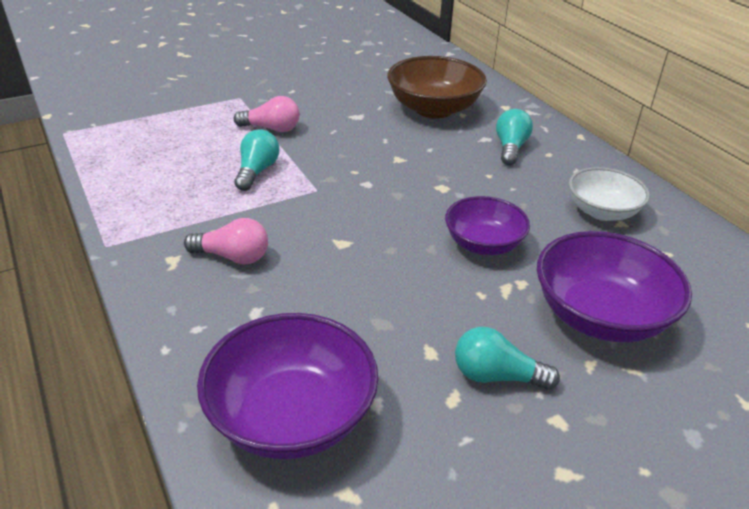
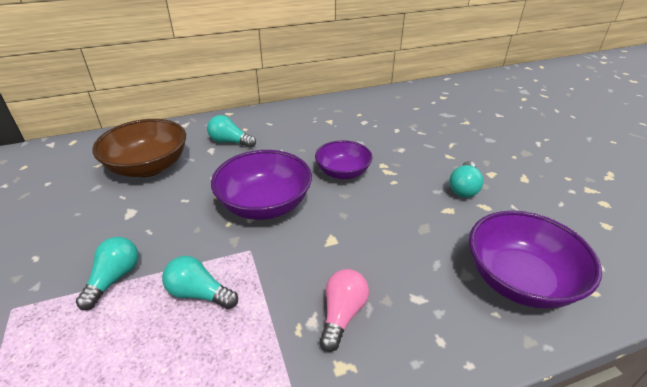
camera: 80 degrees left, 0 degrees up
pink light bulb [234,96,300,132] -> turquoise light bulb [76,237,139,310]
purple bowl [537,231,692,343] -> purple bowl moved to [211,150,312,220]
white bowl [569,167,650,221] -> none

